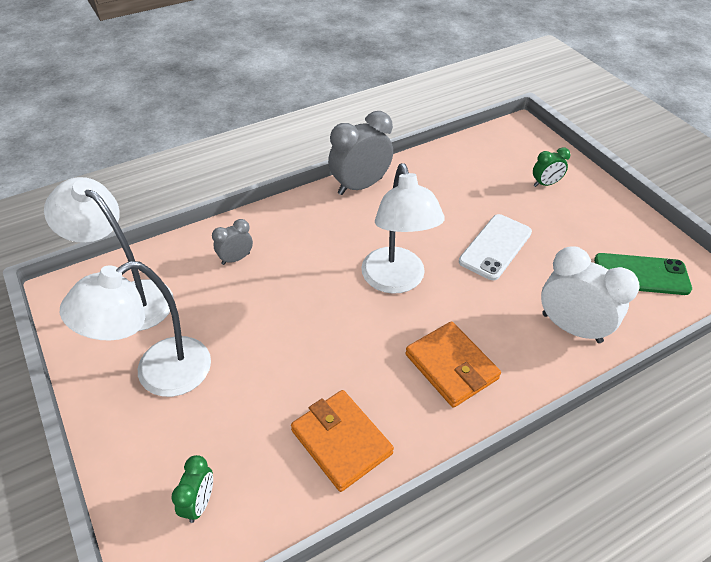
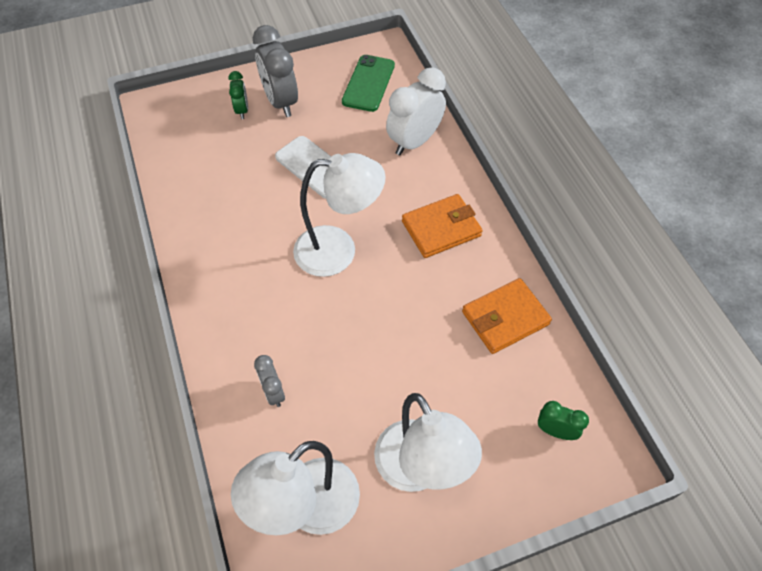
camera: 80 degrees left, 10 degrees up
grey clock [328,111,393,195] -> grey clock moved to [253,25,298,117]

